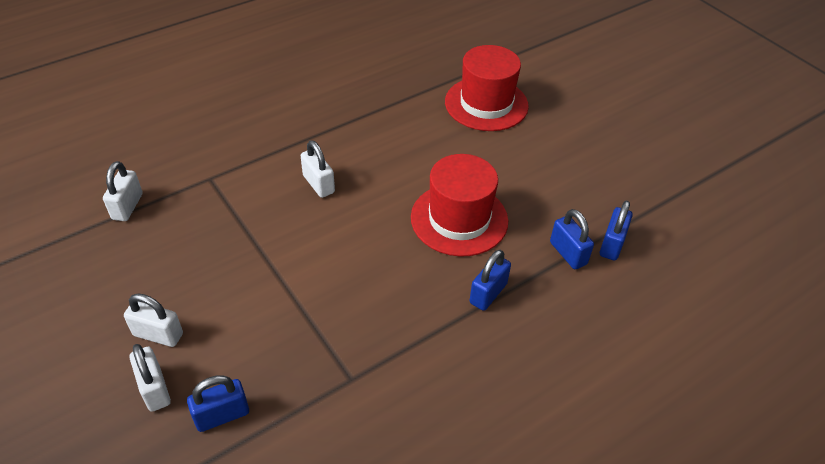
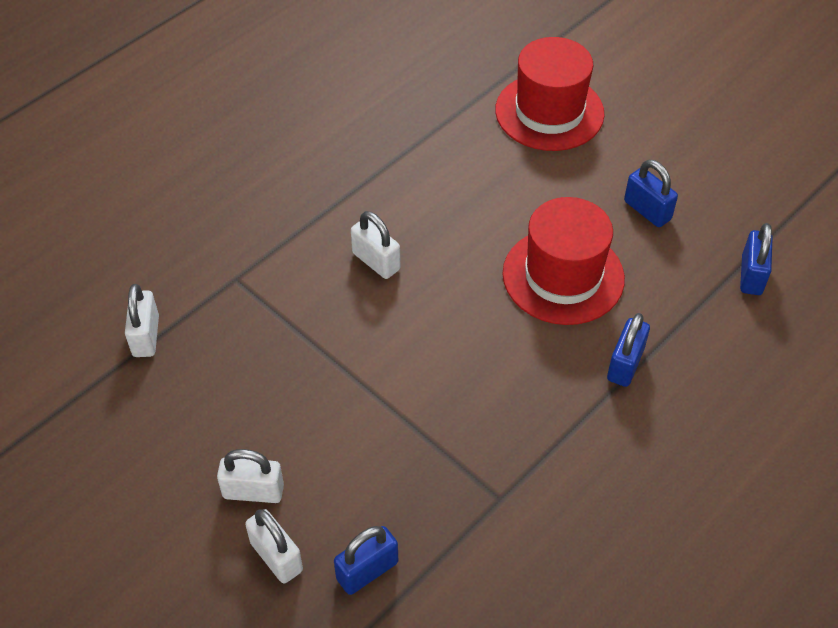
camera: 10 degrees left, 5 degrees up
blue padlock [550,209,594,269] -> blue padlock moved to [624,160,678,227]

